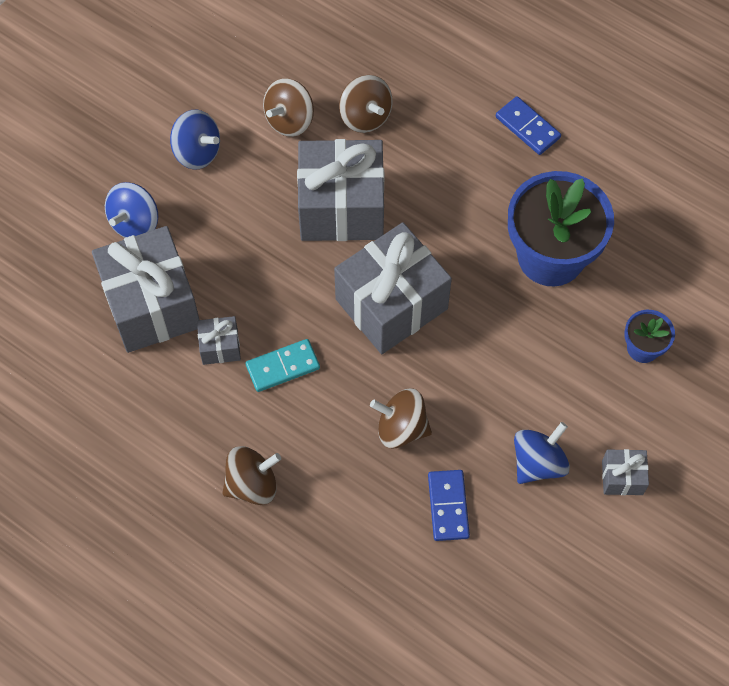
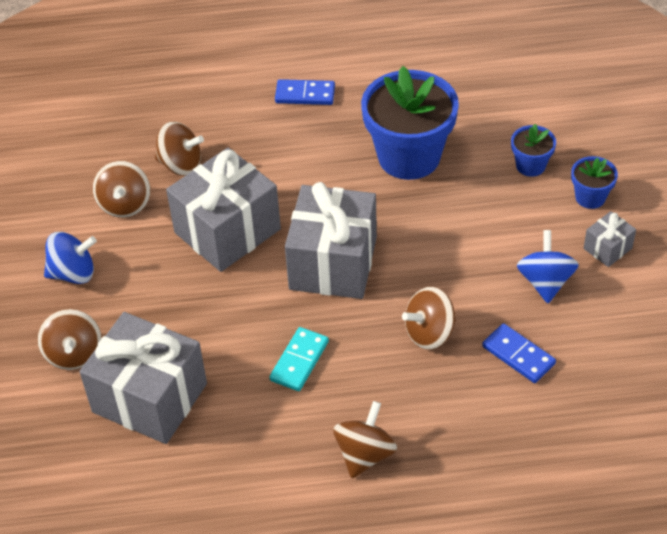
camera: 40 degrees left, 15 degrees down
blue spinning top [105,182,158,238] -> brown spinning top [37,309,102,370]
grey gift [197,316,241,365] -> none
none -> blue flower pot [571,156,618,209]

